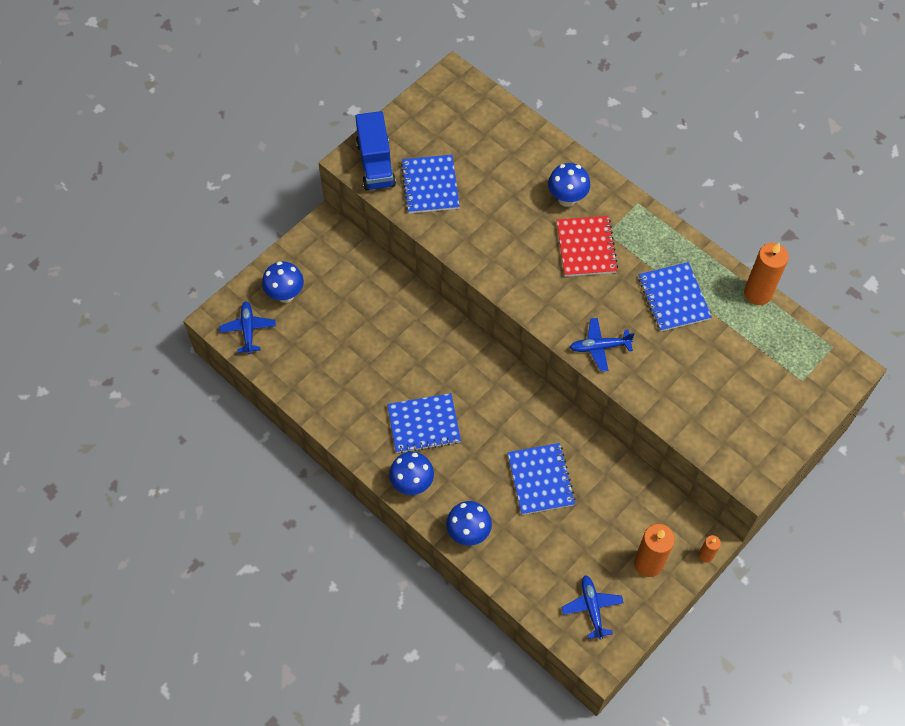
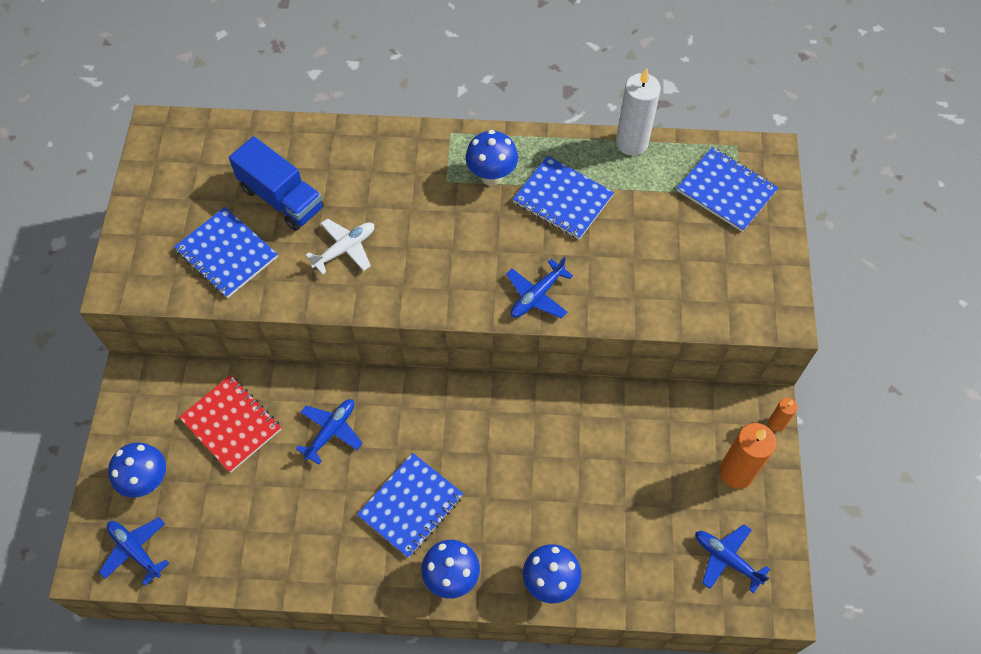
camera: 40 degrees left, 0 degrees up
blue truck [355,111,396,191] -> blue truck moved to [229,136,324,231]
blue notebook [507,443,576,515] -> blue notebook moved to [677,147,779,232]
blue mushroom [548,163,590,207] -> blue mushroom moved to [465,130,518,186]
red notebook [557,216,618,277] -> red notebook moved to [179,375,281,473]
orange candle [744,243,789,305] -> white candle [616,68,661,156]
none -> blue plane [296,399,363,465]
none -> white plane [306,219,374,275]

